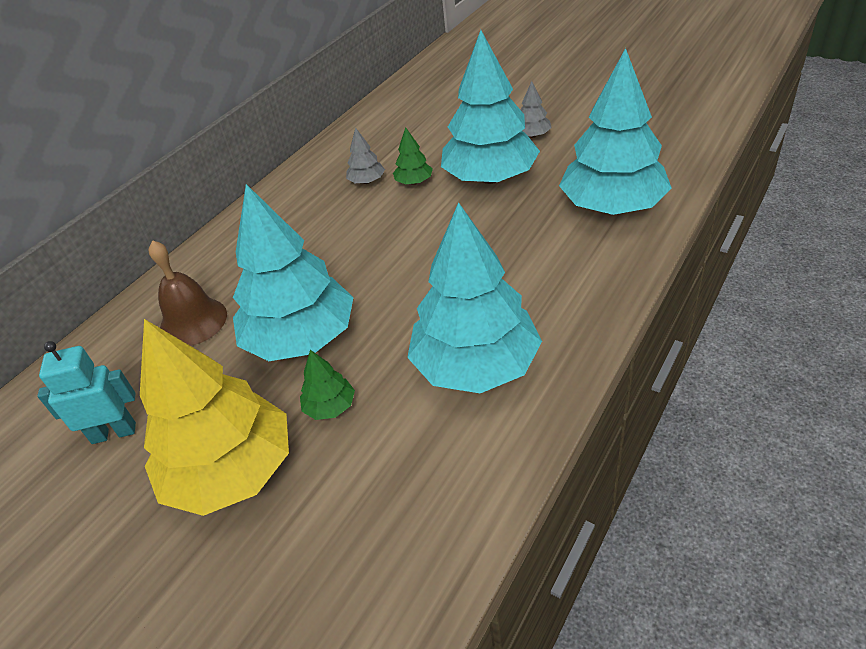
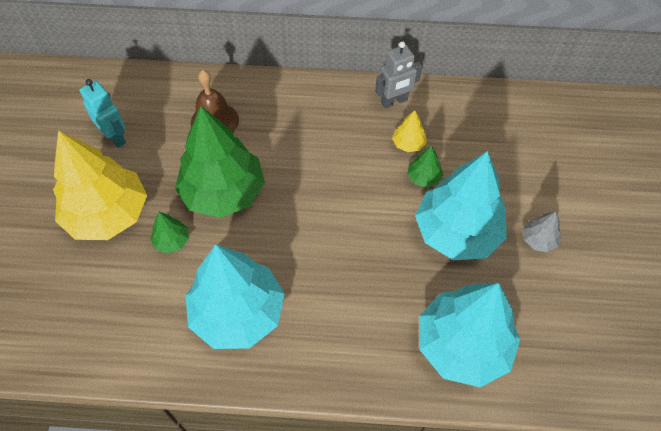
camera: 55 degrees right, 15 degrees up
turquoise tree [233,184,353,361] -> green tree [175,106,265,218]
grey tree [346,127,385,184] -> yellow tree [392,110,427,152]
none -> grey robot [375,41,422,109]

